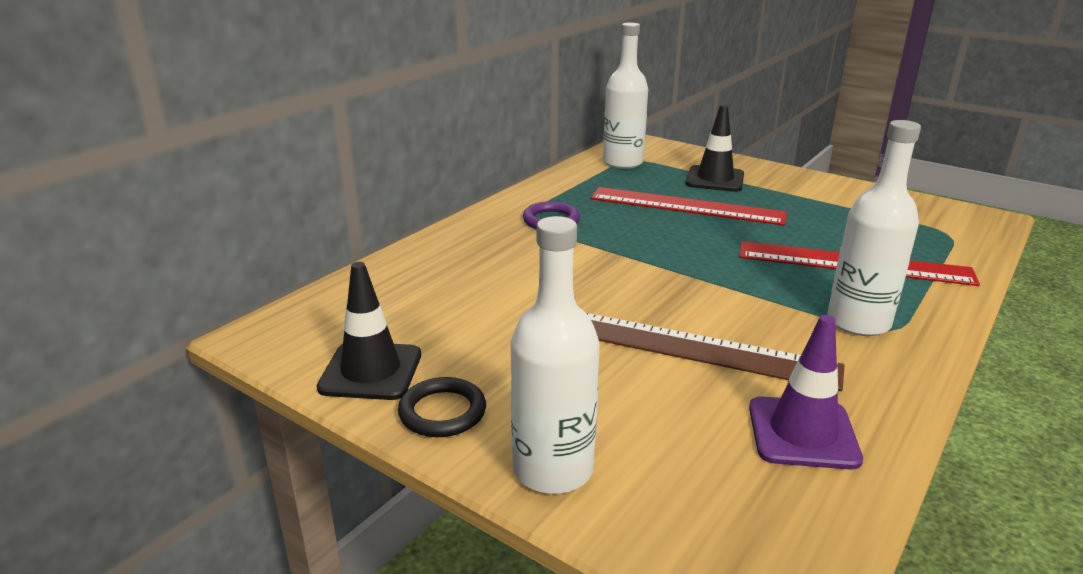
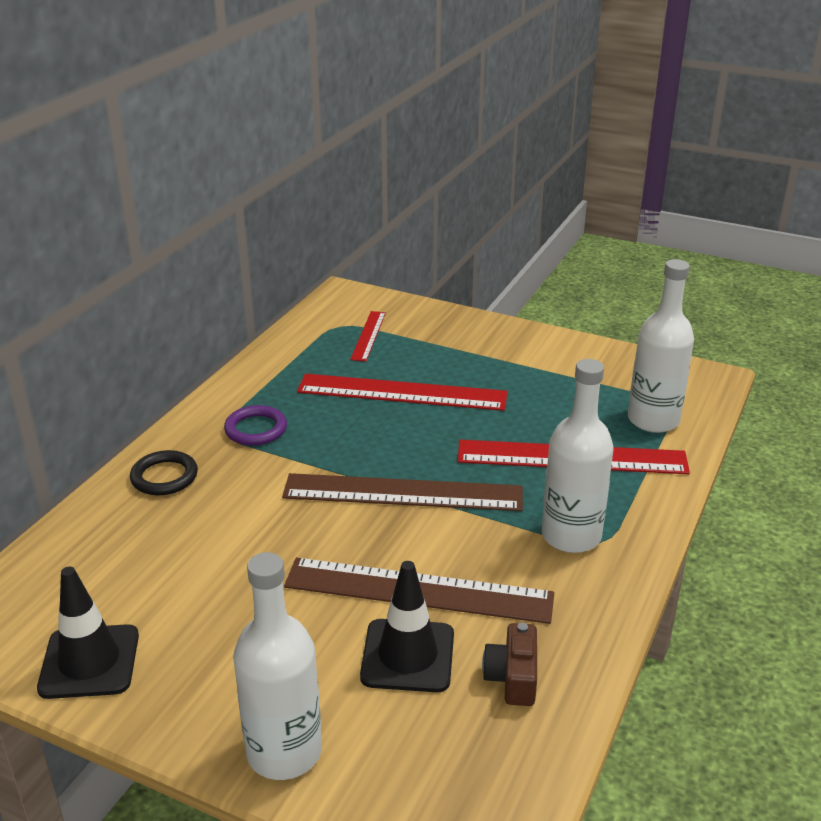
camera: 10 degrees left, 5 degrees up
black ring [398,377,486,437] -> black ring moved to [130,450,198,495]
white bottle [603,22,648,169] -> white bottle moved to [628,259,694,433]
black traffic cone [686,105,744,192] -> black traffic cone moved to [360,561,454,692]
purple traffic cone [749,315,863,470] -> brown camera [482,622,537,706]
none -> brown ruler [282,473,523,511]
none -> red ruler [350,311,386,362]

